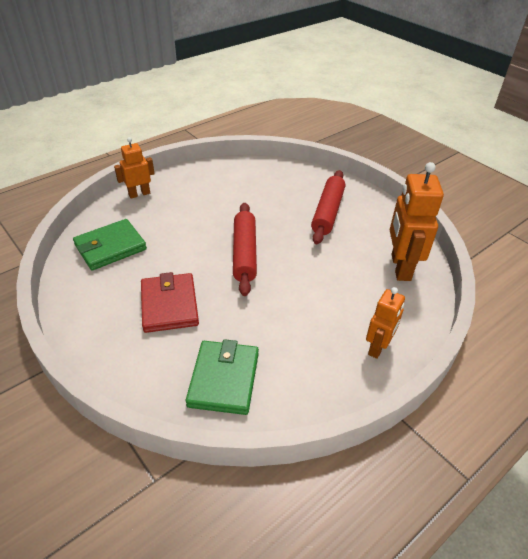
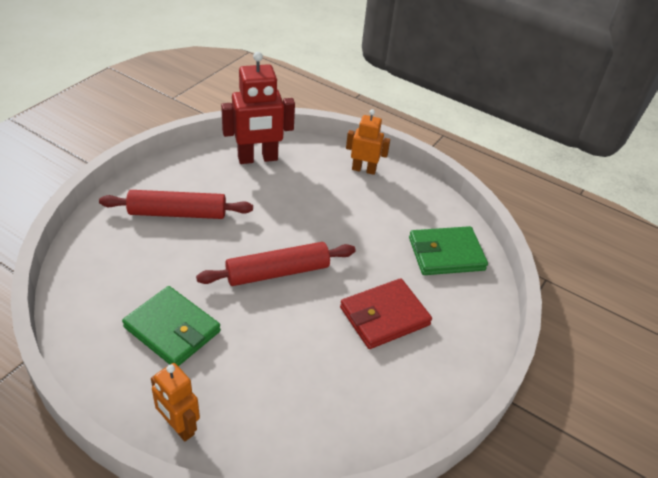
camera: 110 degrees left, 0 degrees up
green wallet [73,219,147,270] -> green wallet moved to [122,286,221,366]
orange robot [390,162,444,281] -> red robot [221,52,295,164]

